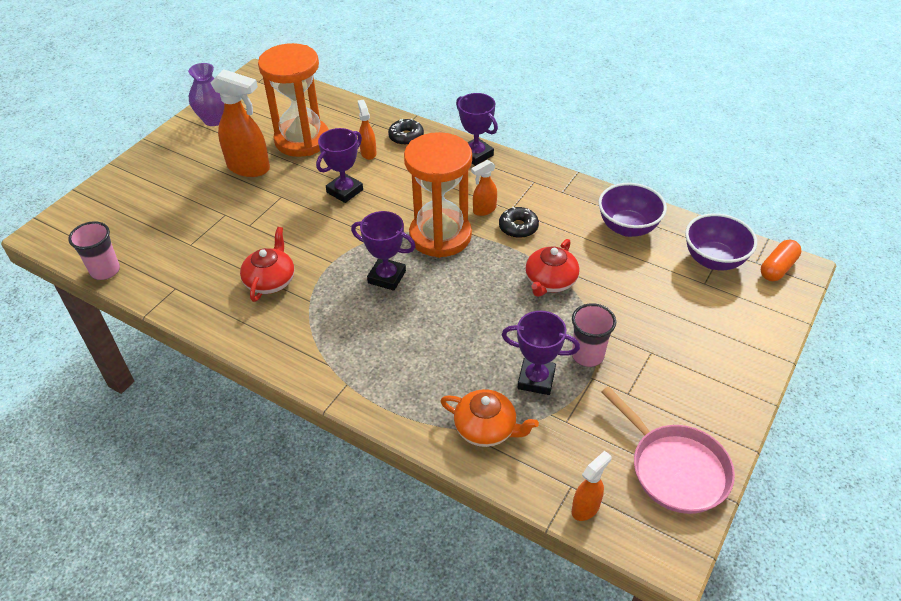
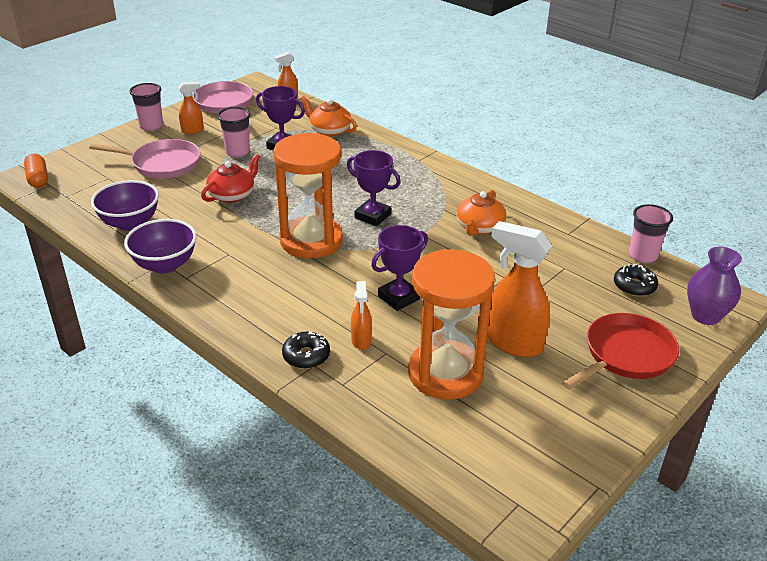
camera: 170 degrees left, 10 degrees down
purple vase [188,63,224,126] -> purple vase moved to [687,247,742,325]
red teapot [240,227,294,302] -> orange teapot [457,190,506,236]
purple trophy [456,93,498,166] -> none
orange spray bottle [471,160,497,216] -> orange spray bottle moved to [178,81,204,134]
black donut [499,207,539,238] -> black donut moved to [614,264,658,297]
purple bowl [685,213,757,270] -> purple bowl moved to [124,219,196,273]
orange capsule [761,240,801,281] -> orange capsule turned 75 degrees counterclockwise [24,154,48,188]
none -> pink pan [89,139,200,179]
none -> pink cup [129,83,163,131]
none -> red pan [562,313,679,389]

